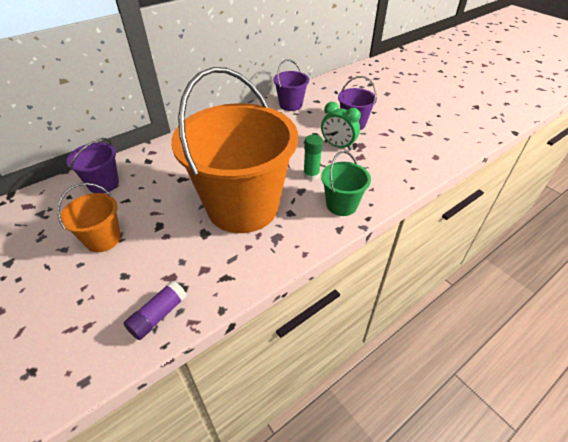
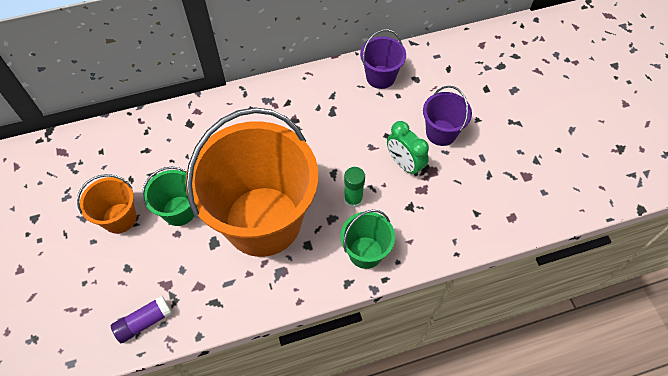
camera: 20 degrees right, 15 degrees up
purple bucket [66,138,119,193] -> none
none -> green bucket [142,167,194,226]

